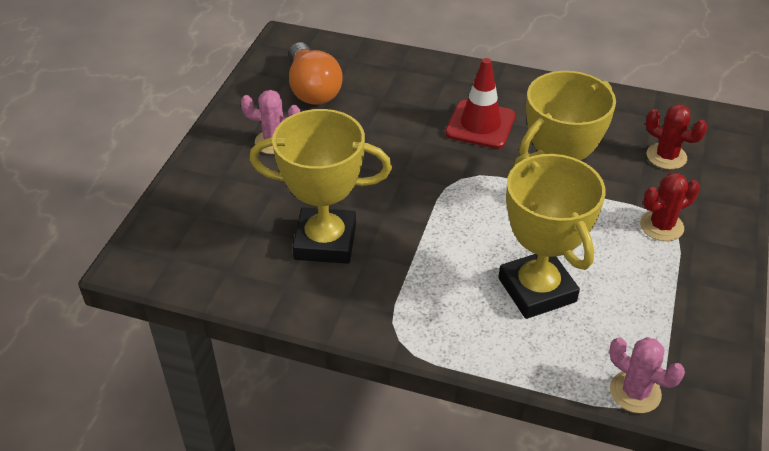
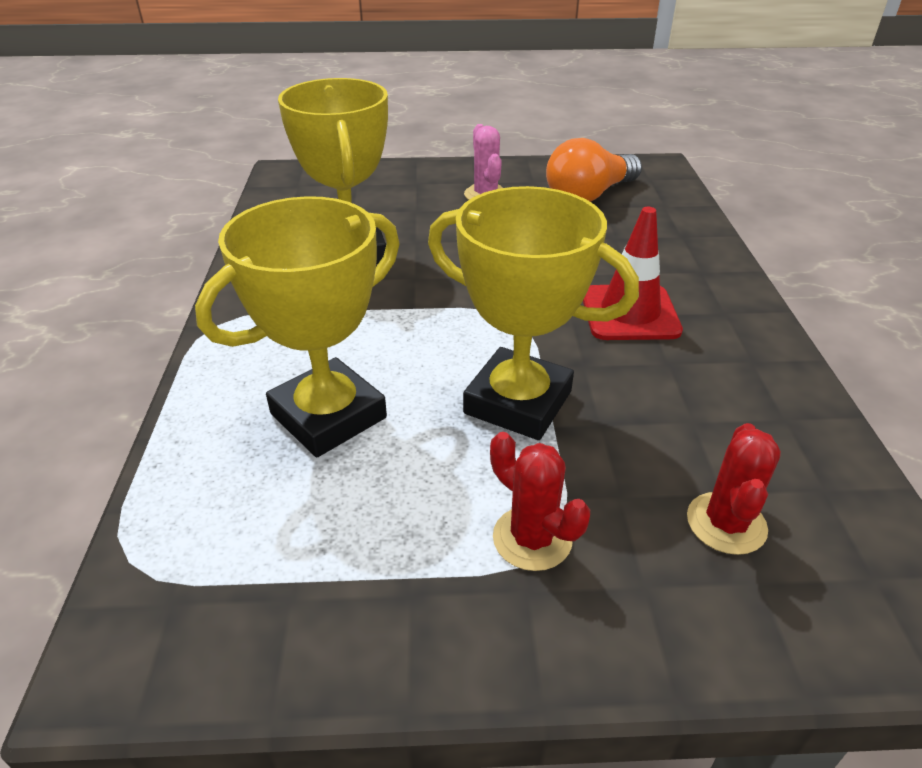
camera: 70 degrees right, 5 degrees down
pink cactus [609,337,685,413] -> none

